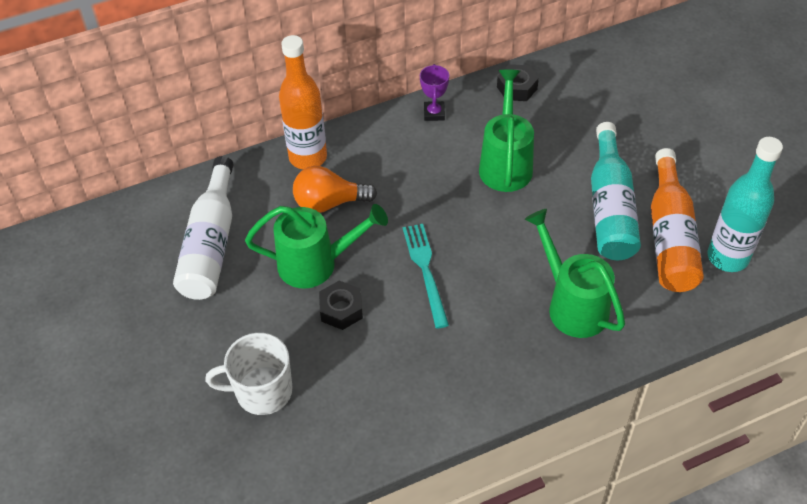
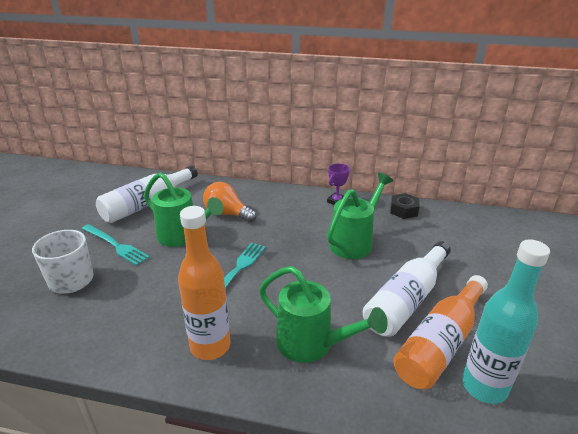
camera: 35 degrees right, 20 degrees down
orange bottle [279,35,327,170] -> orange bottle moved to [178,206,231,360]
black nut [319,280,363,330] -> none
green watering can [525,209,625,338] -> green watering can turned 120 degrees clockwise [259,266,388,363]
turquoise bottle [591,122,641,260] -> white bottle [363,241,451,337]
none -> turquoise fork [82,224,150,266]

